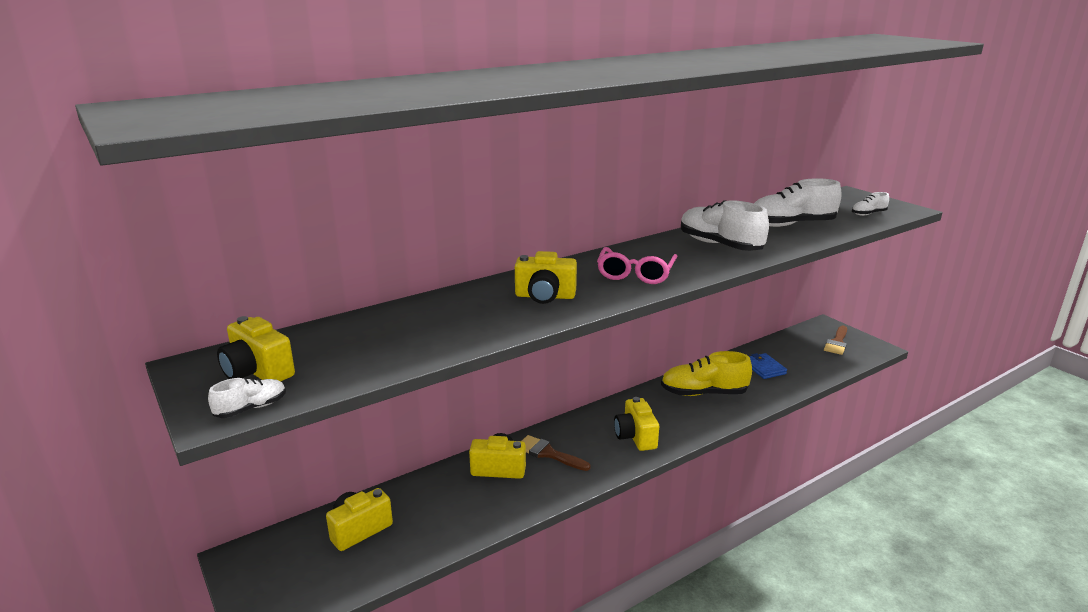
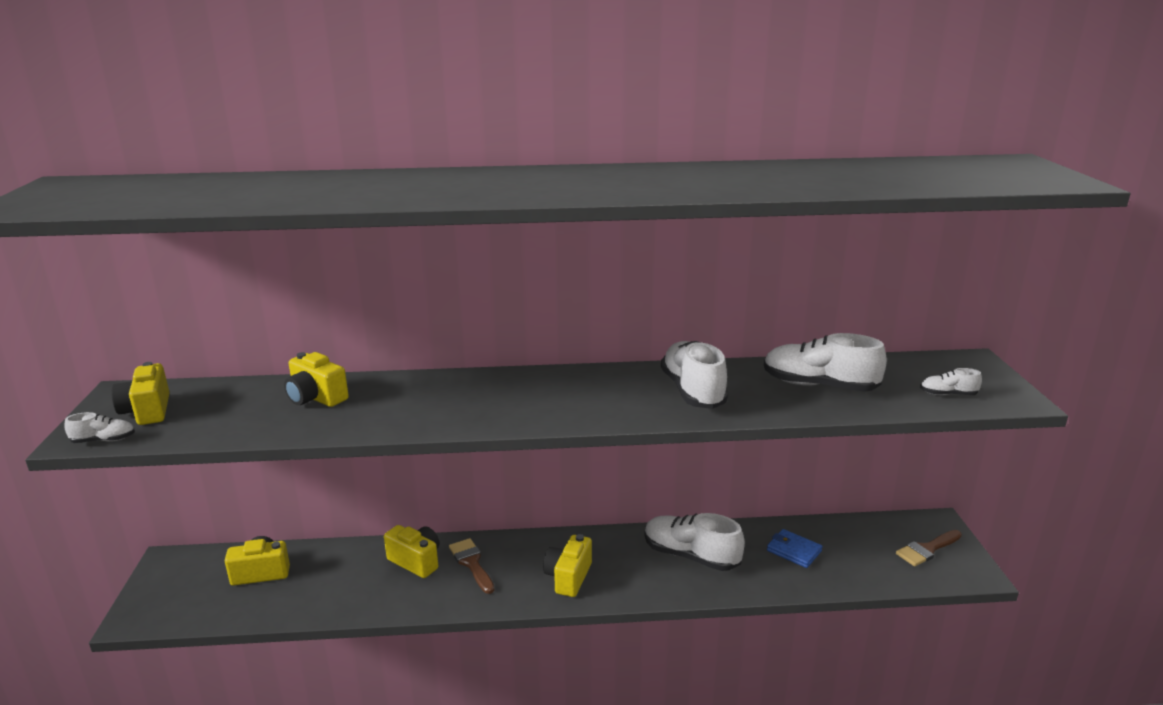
camera: 30 degrees right, 0 degrees up
yellow camera [515,251,577,304] -> yellow camera moved to [284,352,349,407]
pink glasses [597,247,677,284] -> none
yellow shoe [661,351,752,396] -> white shoe [644,513,745,571]
blue wallet [749,353,787,379] -> blue wallet turned 60 degrees counterclockwise [767,529,822,568]

